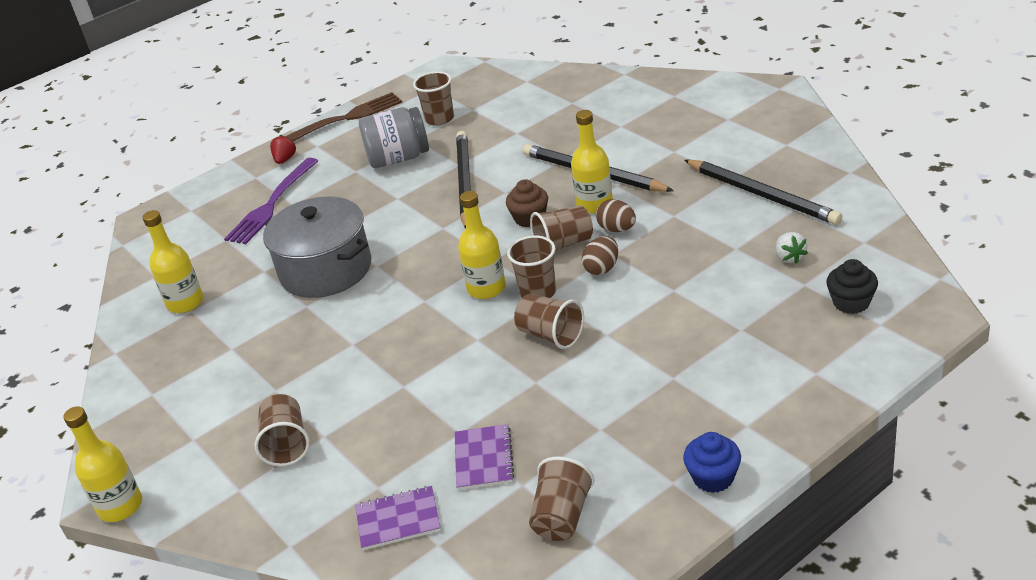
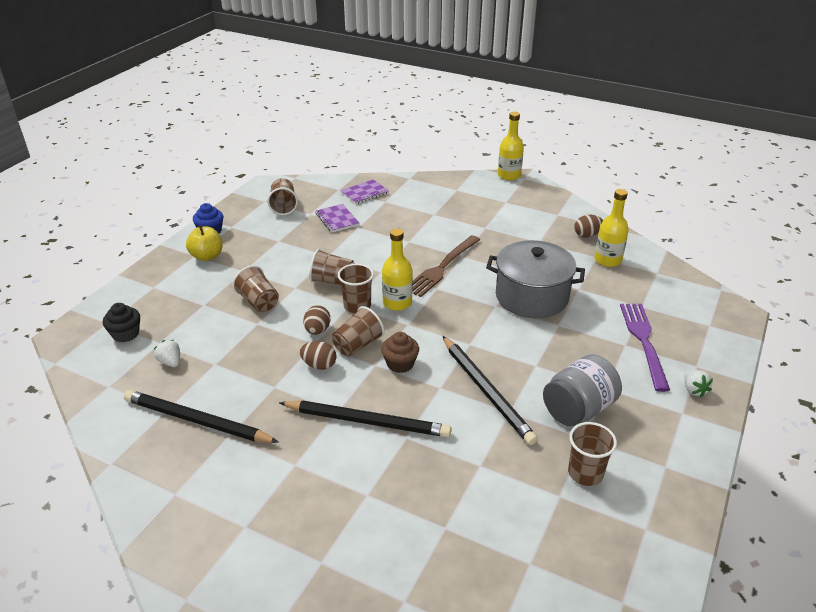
camera: 150 degrees right, 0 degrees up
brown cup [255,394,310,466] -> brown cup moved to [232,265,279,312]
red strawberry [270,135,296,164] -> white strawberry [684,370,713,397]
brown fork [285,92,402,141] -> brown fork moved to [413,235,480,297]
yellow bottle [571,110,613,214] -> none
none -> yellow apple [186,225,222,261]
none -> brown egg [574,215,603,237]

